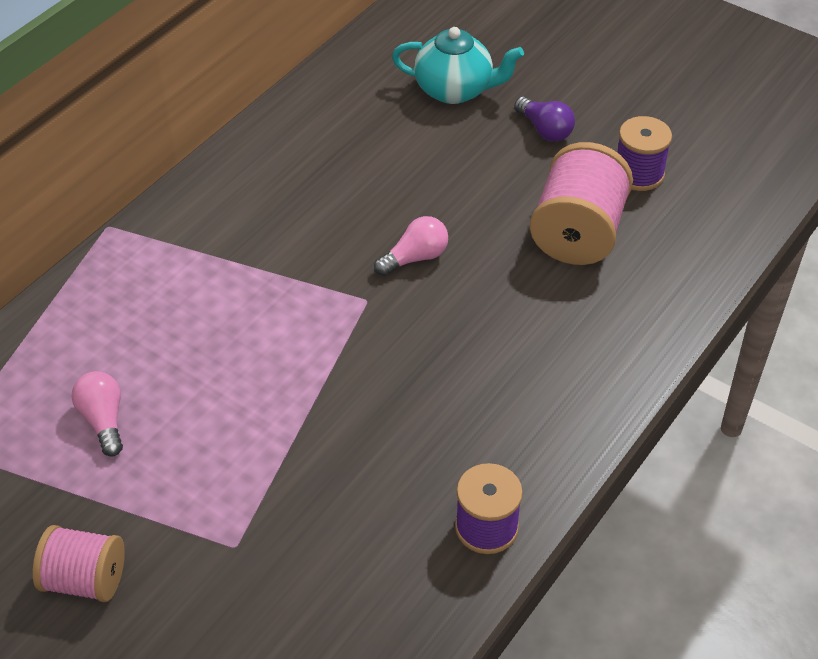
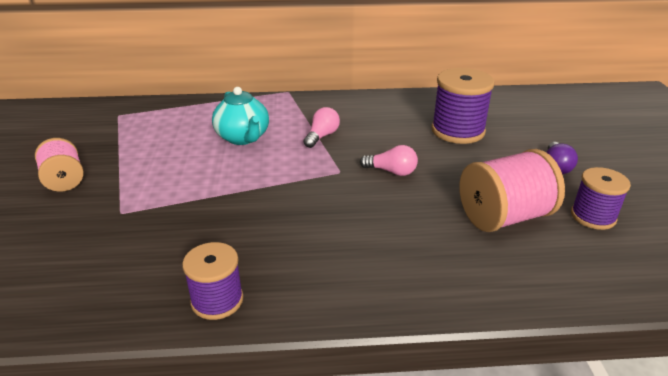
camera: 50 degrees right, 15 degrees down
pink light bulb [72,371,123,457] -> pink light bulb moved to [303,107,340,148]
turquoise teapot [392,27,524,104] -> turquoise teapot moved to [212,87,269,145]
none -> purple spool [431,68,495,144]

